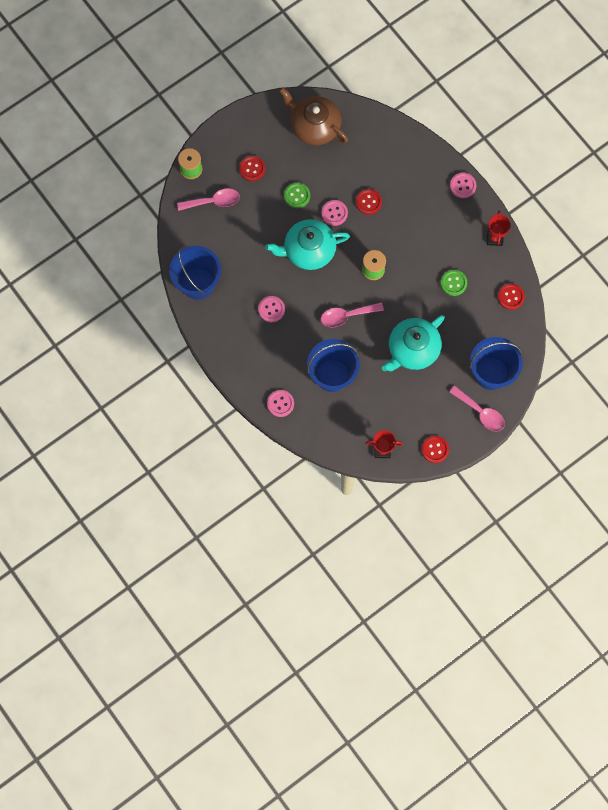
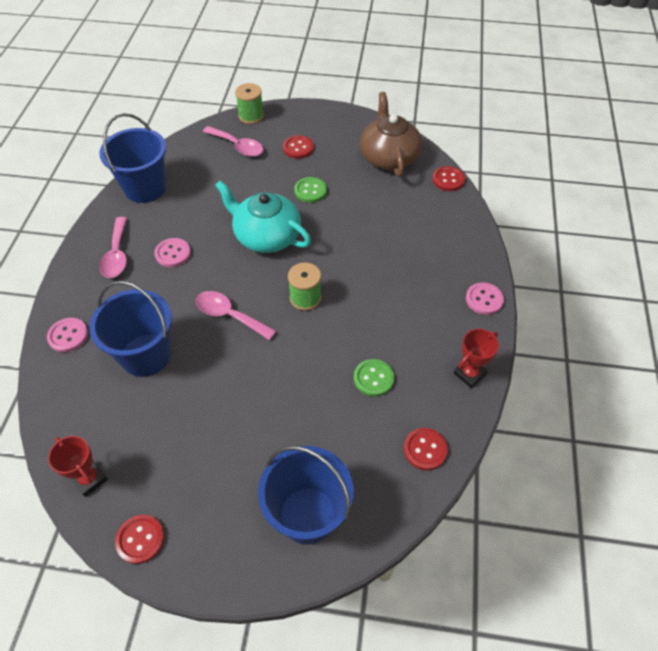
camera: 45 degrees right, 20 degrees down
pink button [322,200,348,226] -> none
red button [356,189,382,215] -> red button moved to [432,166,465,191]
turquoise teapot [382,315,445,371] -> none
pink spoon [449,386,505,431] -> pink spoon moved to [99,217,127,278]

